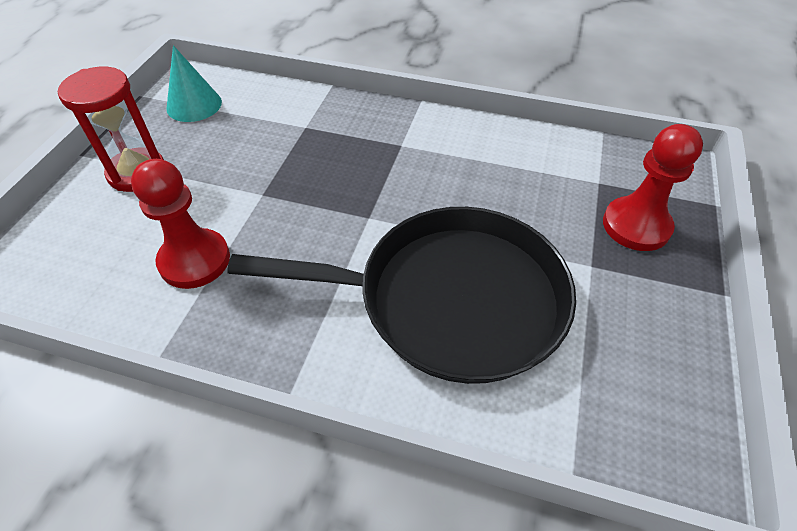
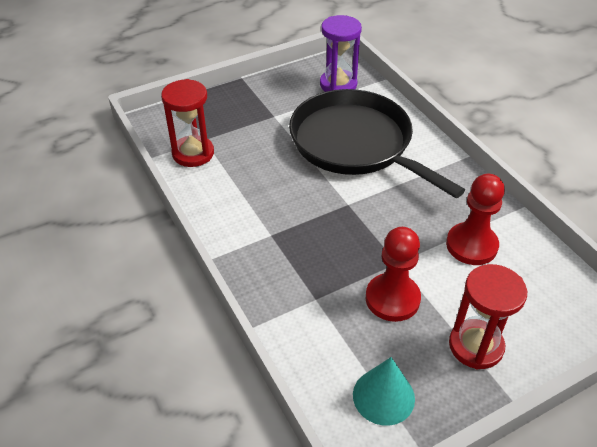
camera: 135 degrees left, 5 degrees down
red pawn [603,124,703,251] -> red pawn moved to [366,227,421,322]
none -> red hourglass [161,79,214,167]
none -> purple hourglass [320,15,362,92]

